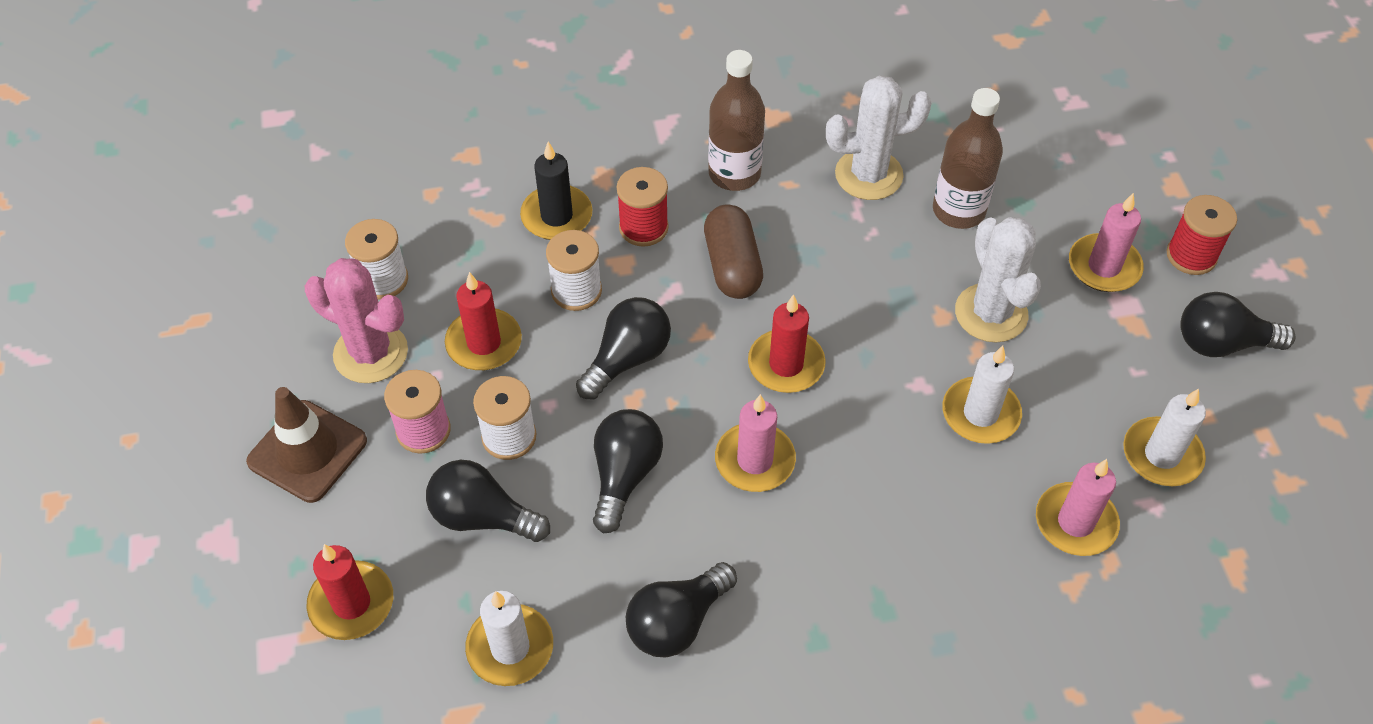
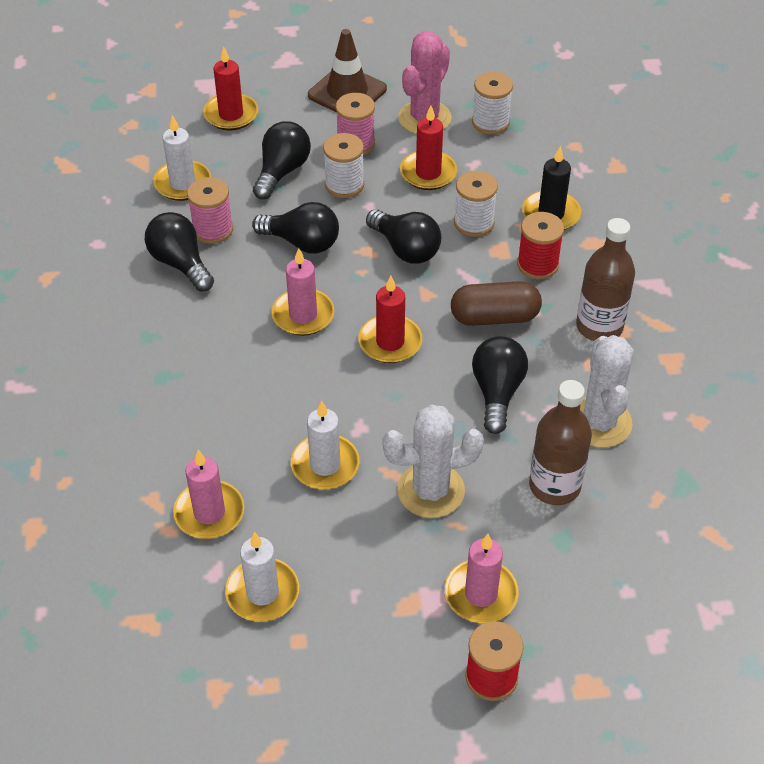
camera: 95 degrees right, 5 degrees down
black light bulb [1180,292,1296,357] -> black light bulb moved to [472,336,528,434]
none -> pink spool [187,177,233,244]

